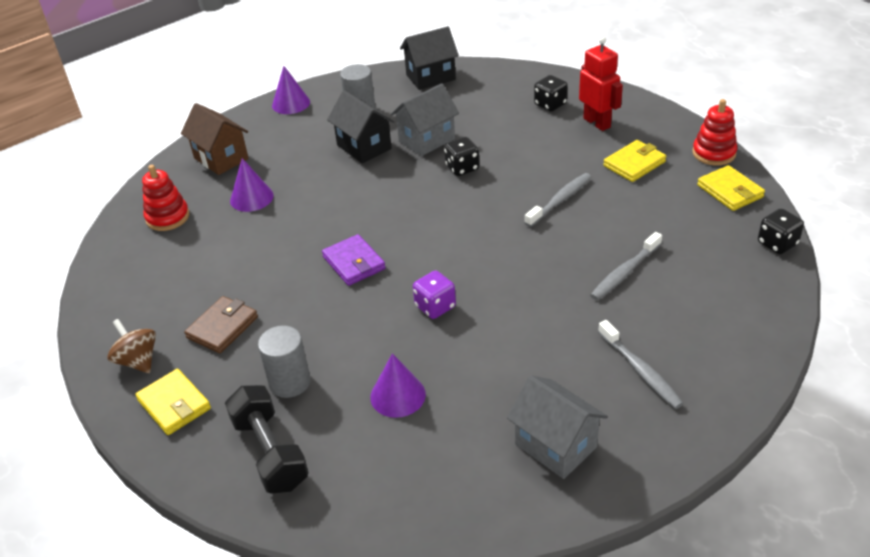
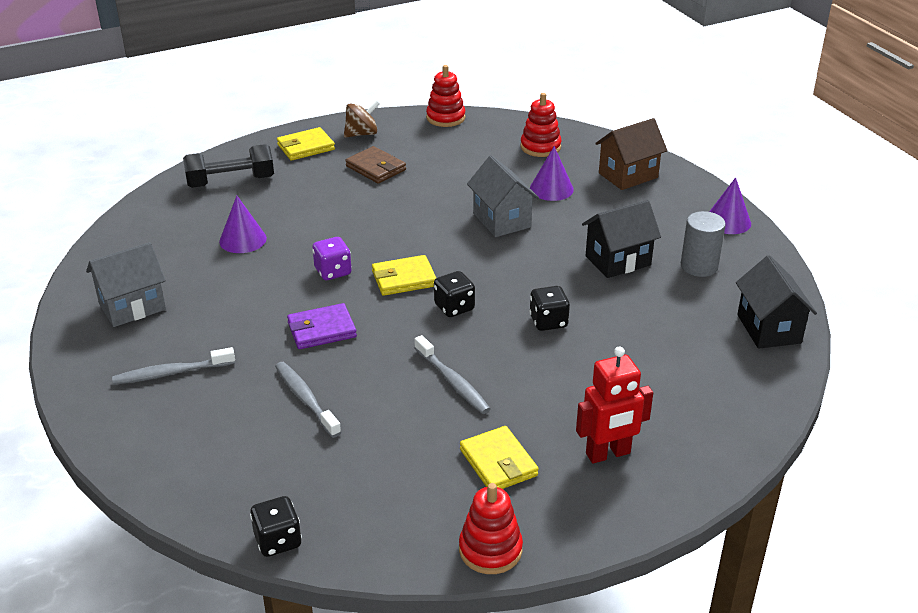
camera: 100 degrees right, 5 degrees down
grey cylinder [258,325,311,398] -> none
purple wallet [322,234,386,286] -> purple wallet moved to [287,303,357,349]
grey house [391,83,459,156] -> grey house moved to [467,155,539,237]
black dice [534,75,568,111] -> black dice moved to [434,271,475,317]
yellow wallet [697,165,765,211] -> yellow wallet moved to [372,255,436,296]
none -> red stacking toy [426,65,465,127]

